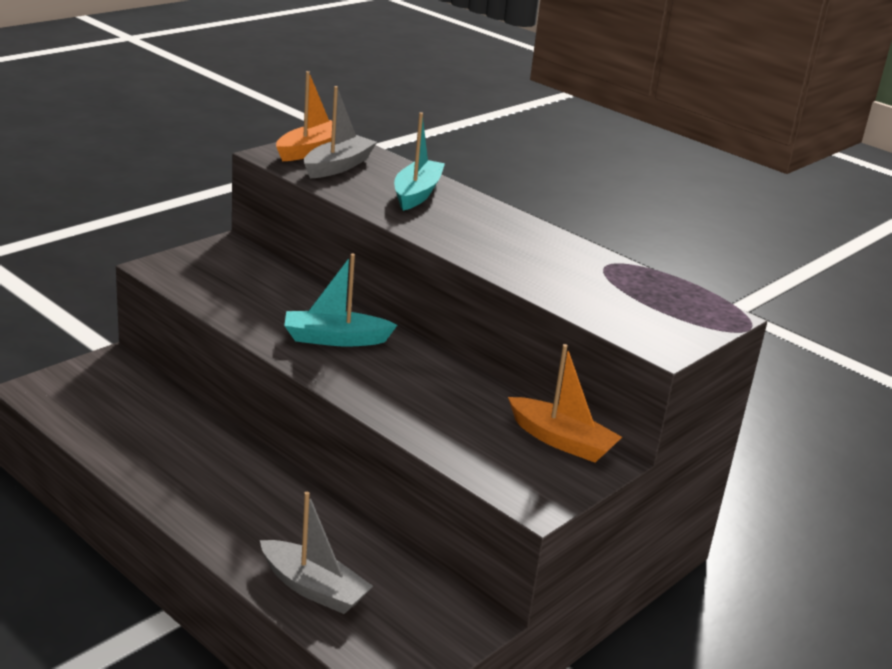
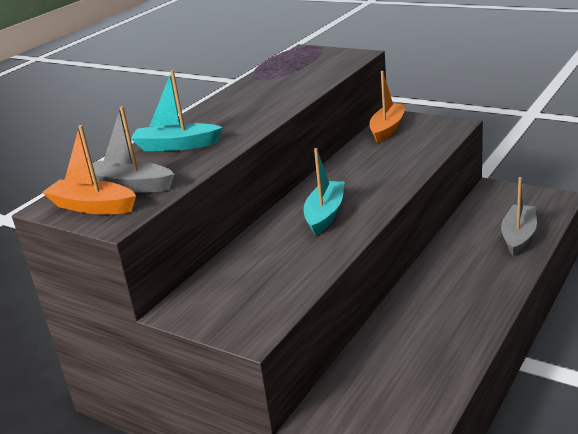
camera: 95 degrees left, 0 degrees up
turquoise boat [284,254,397,347] -> turquoise boat turned 150 degrees counterclockwise [304,148,345,236]

